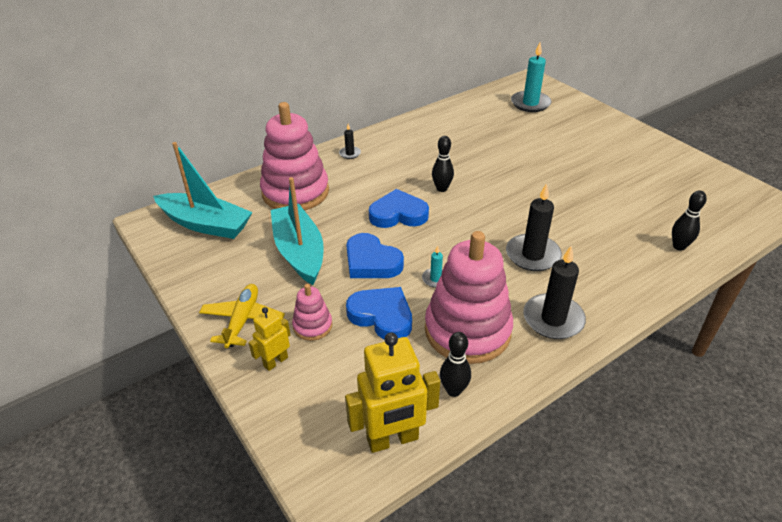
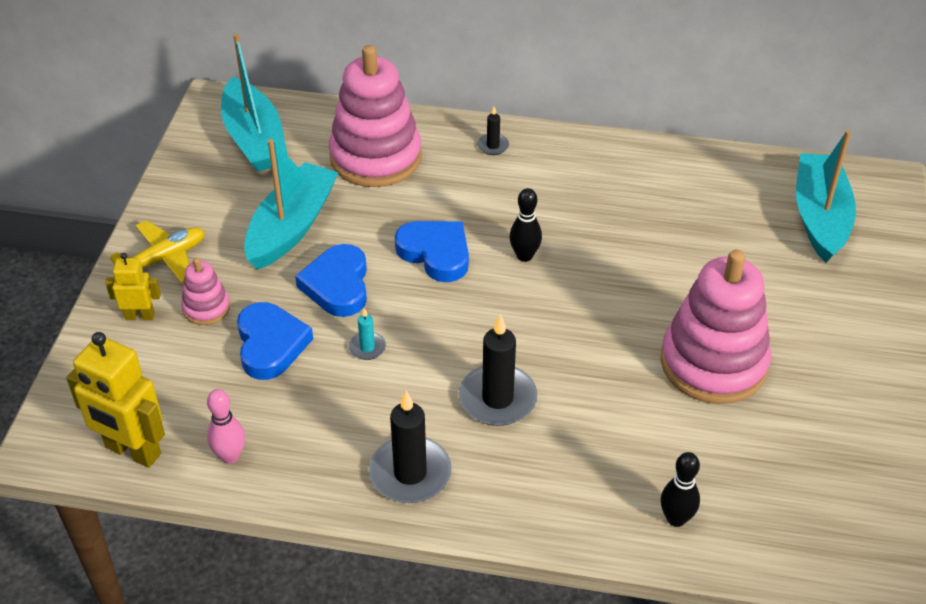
camera: 45 degrees right, 5 degrees up
pink stacking toy [425,231,513,364] -> pink stacking toy moved to [660,250,772,404]
black bowling pin [440,332,471,397] -> pink bowling pin [207,389,245,464]
turquoise candle [511,43,551,112] -> turquoise boat [796,130,856,263]

